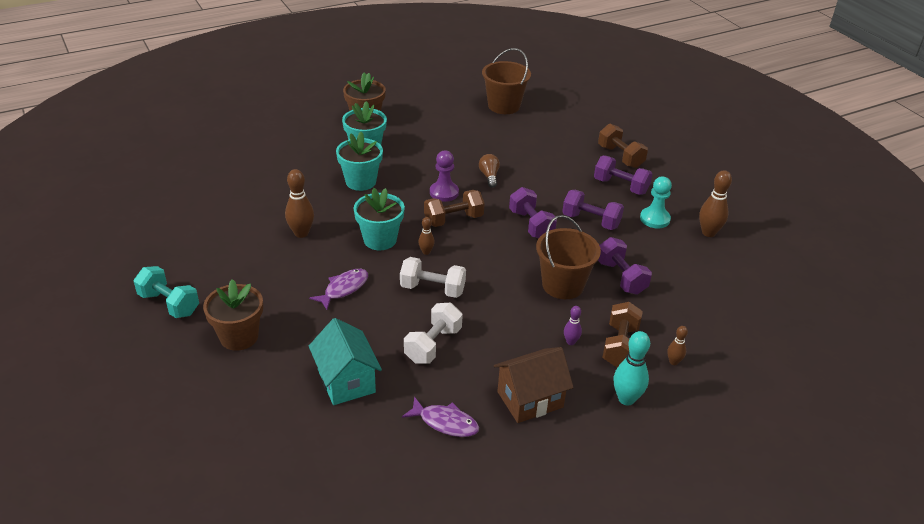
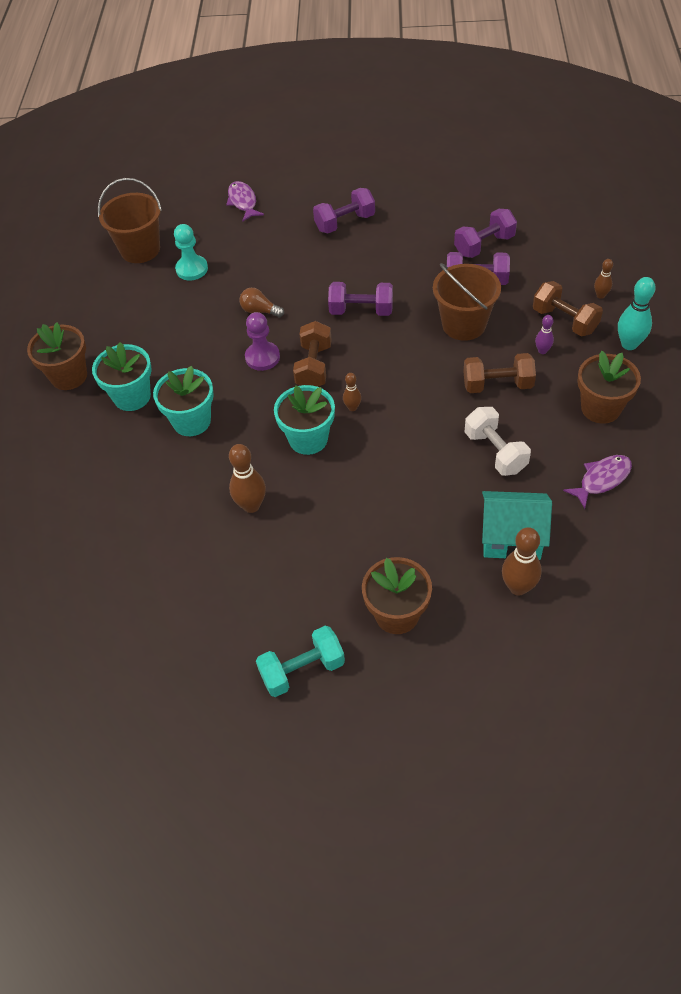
camera: 55 degrees left, 15 degrees up
purple fish [309,269,368,310] -> purple fish moved to [226,181,264,222]
white dumbbell [400,257,466,298] -> none
brown house [494,347,574,423] -> brown flower pot [577,351,641,424]
purple dumbbell [562,190,624,230] -> purple dumbbell moved to [454,209,517,258]
brown dumbbell [598,124,648,168] -> brown dumbbell moved to [463,353,536,393]
turquoise pawn [640,176,672,228] -> turquoise pawn moved to [174,224,208,280]
brown bowling pin [699,170,732,237] -> brown bowling pin moved to [502,527,542,595]

